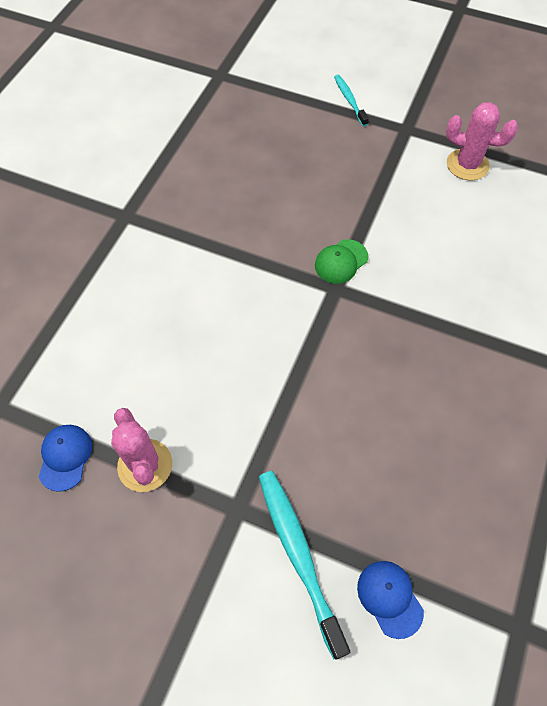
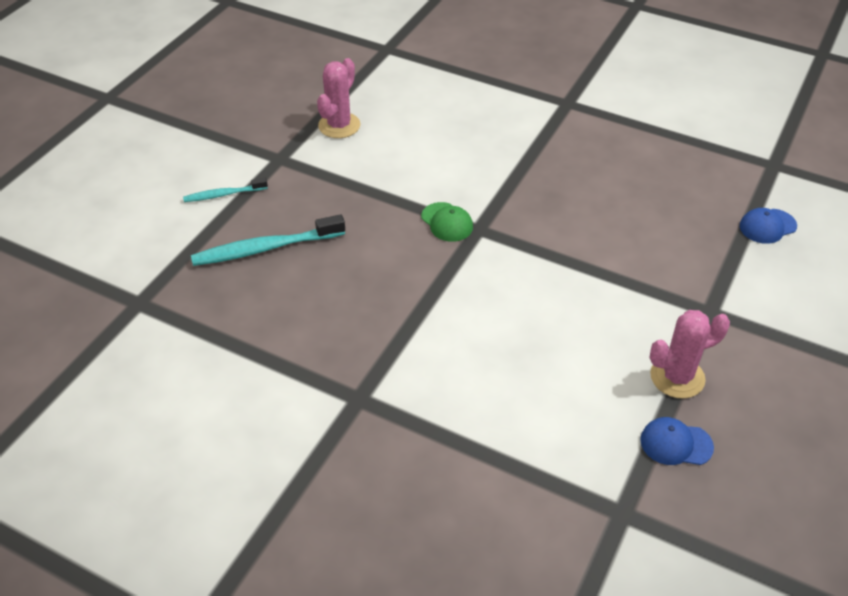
camera: 85 degrees left, 15 degrees down
turquoise toothbrush [259,471,350,659] -> turquoise toothbrush moved to [191,214,345,266]

